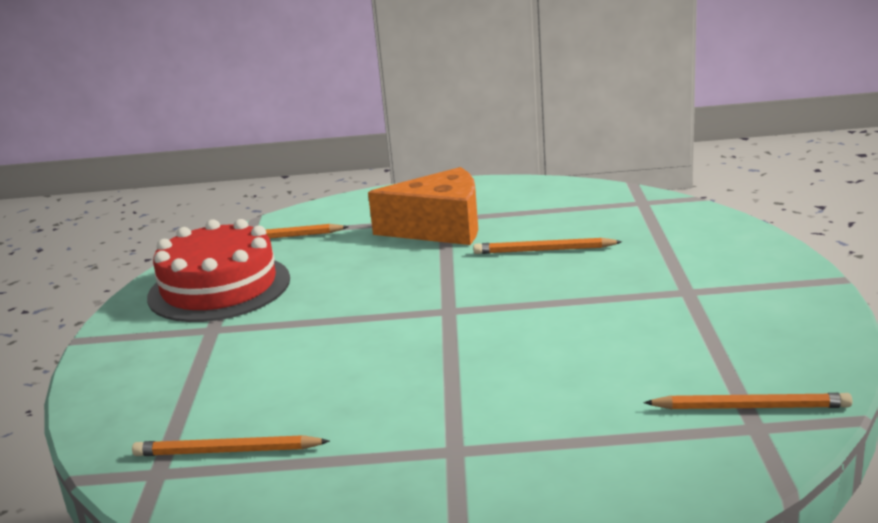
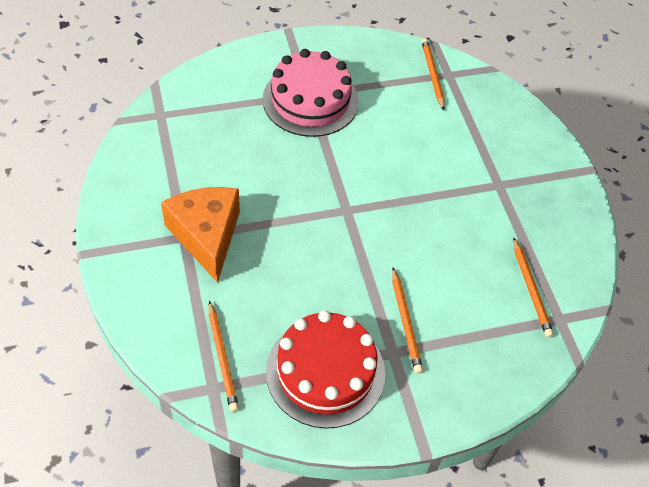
camera: 110 degrees left, 30 degrees up
orange pencil [473,238,622,254] -> orange pencil moved to [392,268,423,374]
none -> pink cake [262,49,359,137]

